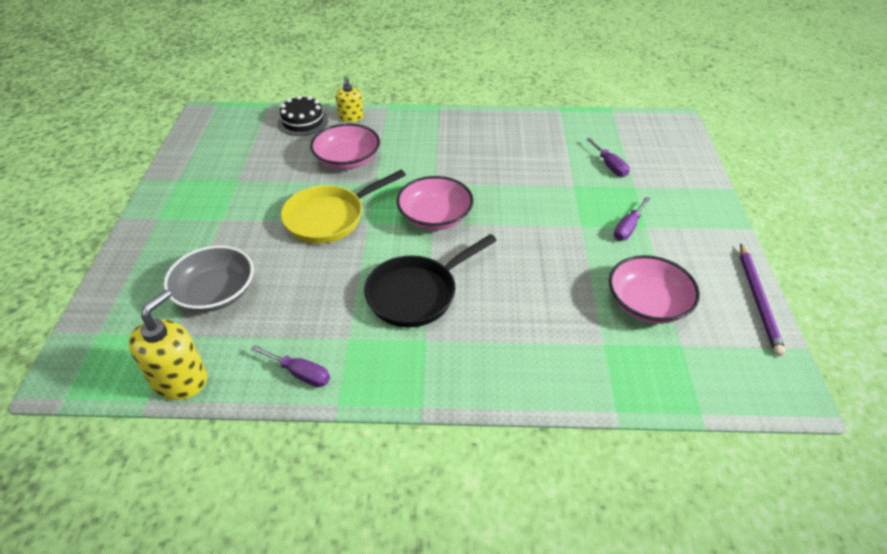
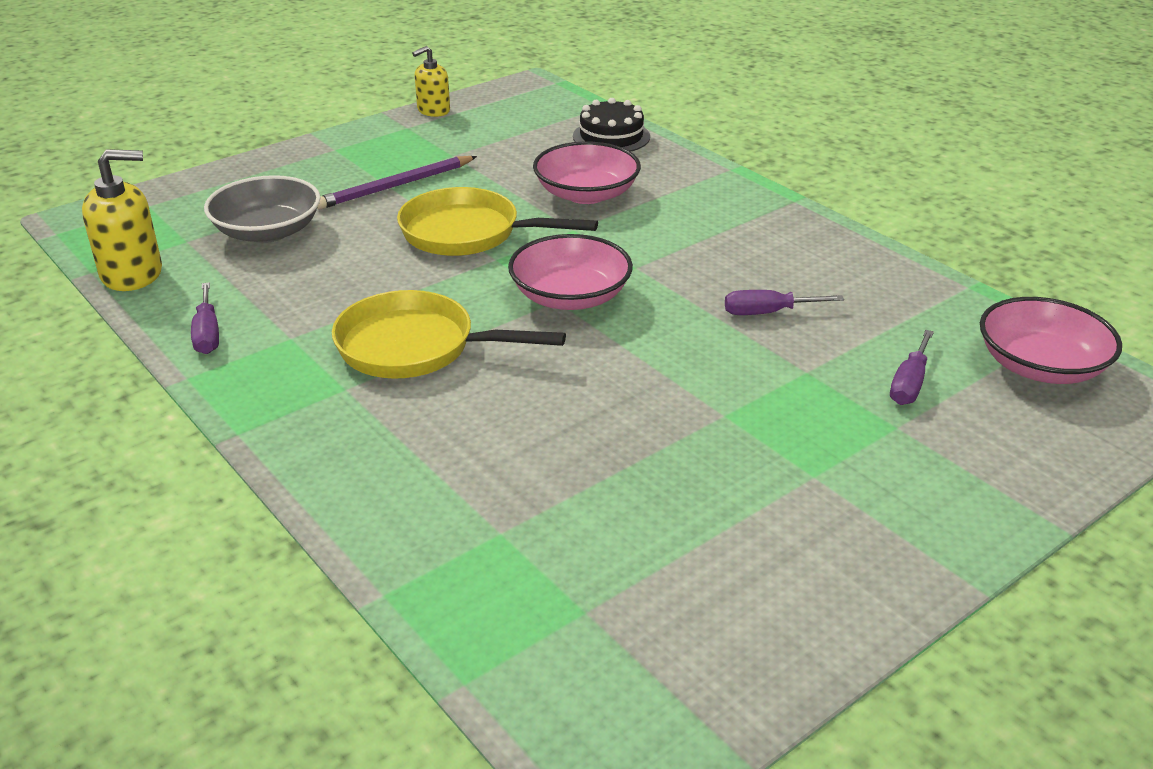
camera: 50 degrees right, 10 degrees down
yellow soap dispenser [336,77,364,122] -> yellow soap dispenser moved to [412,46,450,117]
black pan [364,234,497,327] -> yellow pan [332,290,566,379]
pink bowl [609,255,700,324] -> pink bowl moved to [980,297,1122,384]
purple screwdriver [614,197,650,241] -> purple screwdriver moved to [725,290,844,315]
purple pencil [740,243,786,356] -> purple pencil moved to [317,156,477,210]

